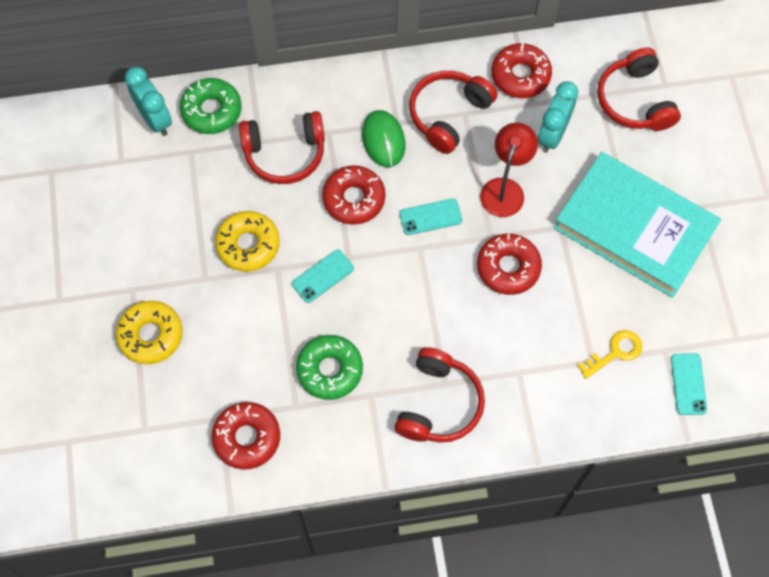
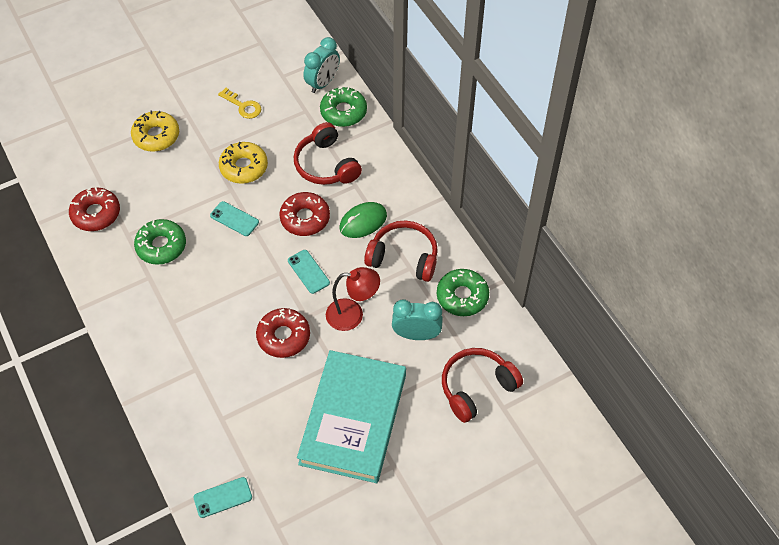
camera: 70 degrees right, 10 degrees down
red headphones [395,347,485,443] -> none
red donut [491,42,552,98] -> green donut [437,269,489,316]
yellow key [578,330,642,379] -> yellow key moved to [218,88,261,119]

